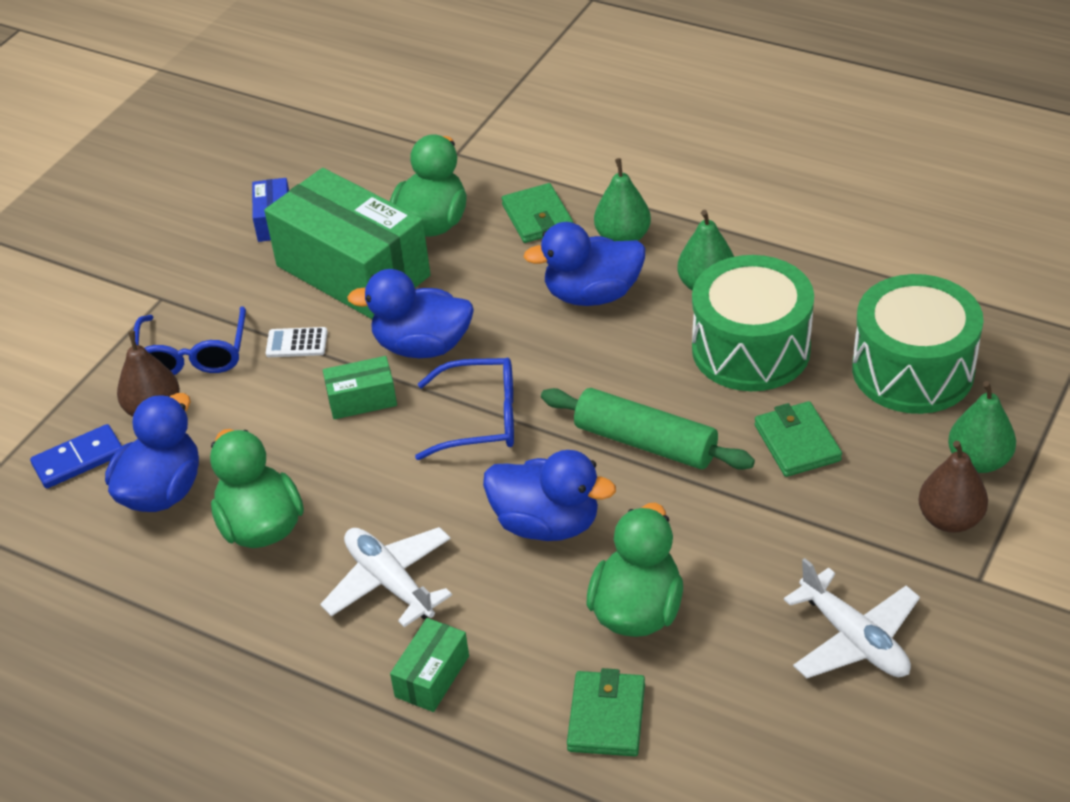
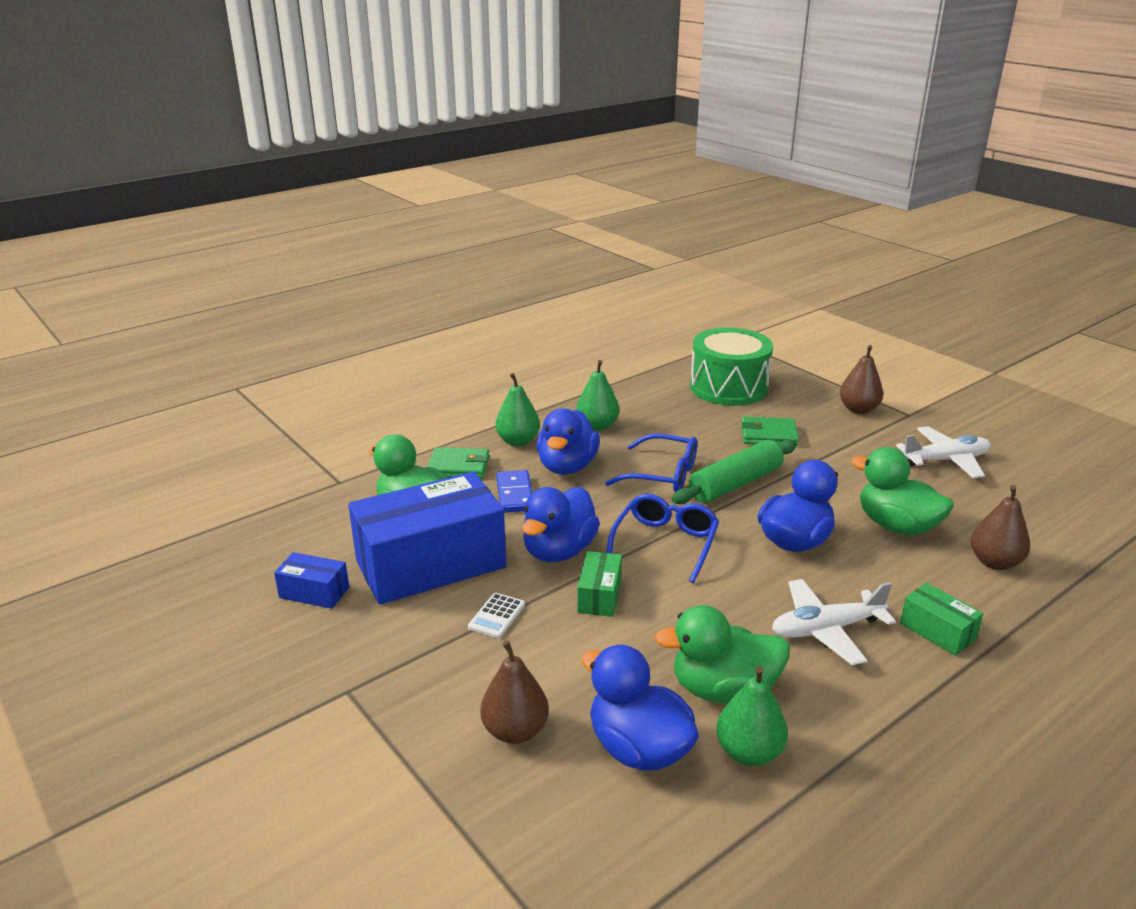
camera: 70 degrees left, 15 degrees down
blue domino [30,424,122,488] -> blue domino moved to [496,470,532,513]
blue glasses [133,306,246,375] -> blue glasses moved to [605,434,697,492]
green box [264,168,431,319] -> blue box [348,472,506,605]
green wallet [567,668,645,756] -> brown pear [971,485,1030,570]
green drum [692,255,814,391] -> none
green pear [948,381,1016,473] -> green pear moved to [716,666,788,766]

